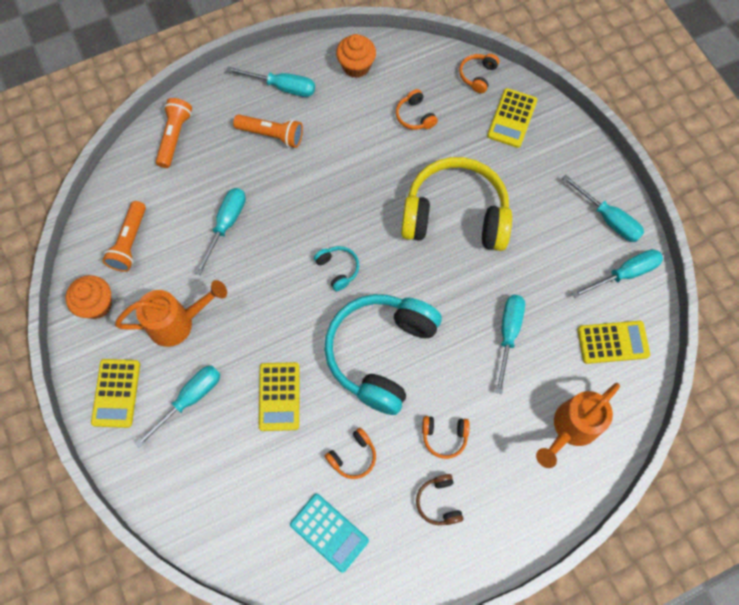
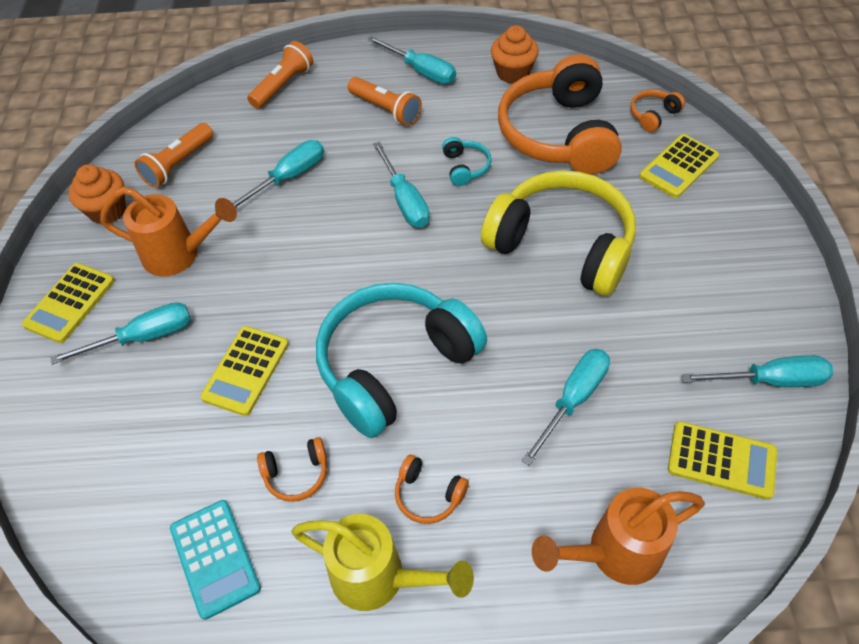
camera: 25 degrees right, 15 degrees down
turquoise headphones [314,246,359,291] -> turquoise headphones moved to [442,137,492,186]
orange headphones [396,89,438,130] -> orange headphones [498,54,622,174], size x2.49
brown headphones [416,474,464,525] -> yellow watering can [291,514,474,611]
turquoise screwdriver [562,175,644,242] -> turquoise screwdriver moved to [373,142,430,228]

